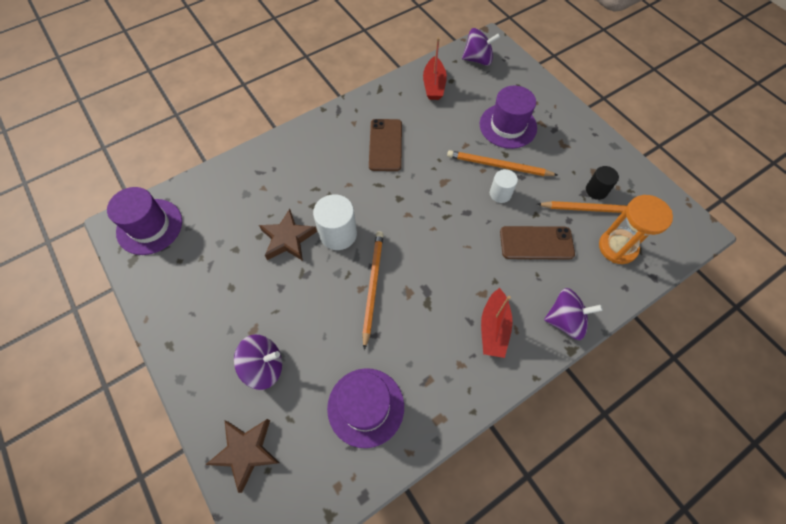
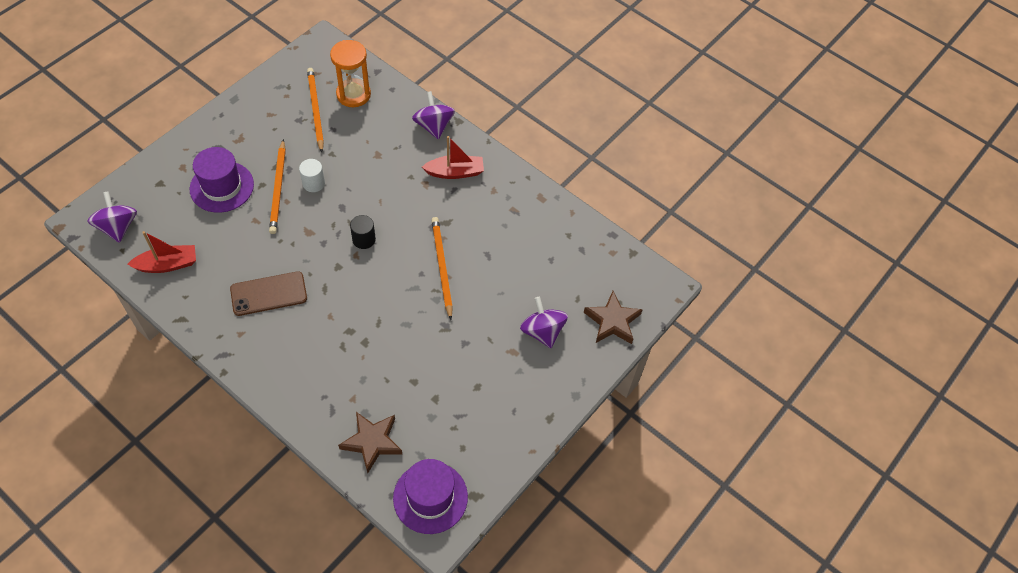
camera: 110 degrees left, 5 degrees down
brown star [259,209,317,261] -> brown star moved to [338,412,402,473]
white cylinder [313,194,357,250] -> none
purple hat [327,368,404,448] -> none
orange pencil [362,231,384,350] -> orange pencil turned 90 degrees clockwise [431,217,453,320]
brown phone [500,226,575,260] -> none
black cylinder [586,166,619,200] -> black cylinder moved to [350,215,376,249]

